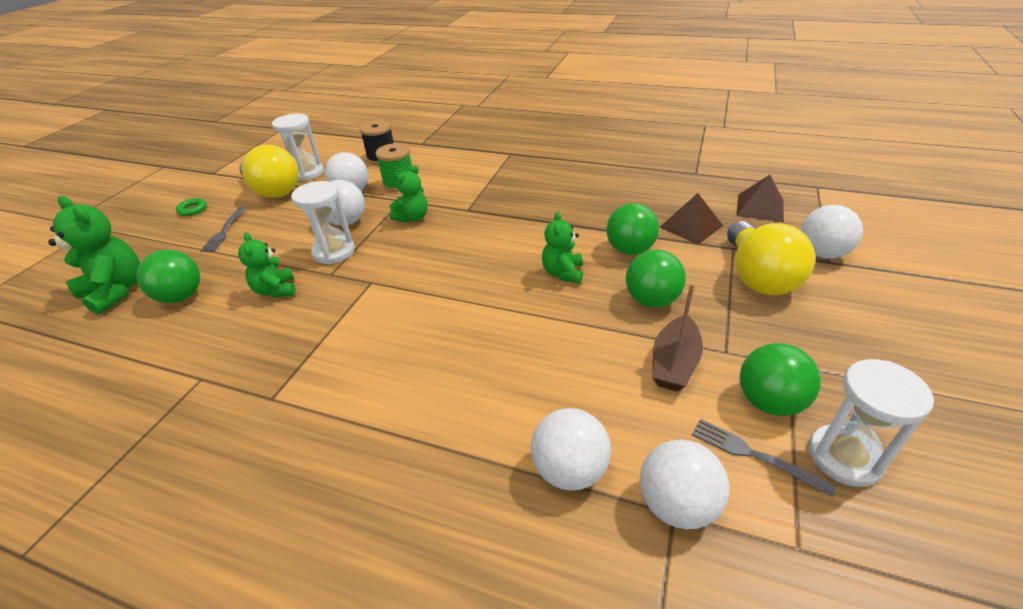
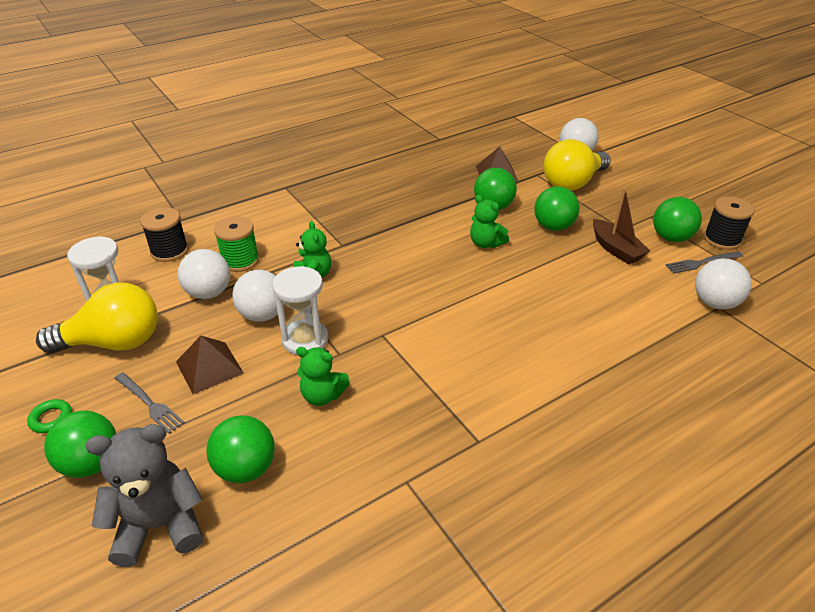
camera: 55 degrees left, 0 degrees up
green teddy bear [48,196,140,315] -> grey teddy bear [86,424,203,567]
white ball [531,408,611,491] -> none
yellow light bulb [727,221,815,296] -> yellow light bulb turned 105 degrees clockwise [544,139,611,191]
brown pyramid [736,175,784,222] -> brown pyramid moved to [176,336,244,394]
white hourglass [809,359,934,487] -> black spool [704,196,755,250]
none -> green ball [44,411,116,478]

